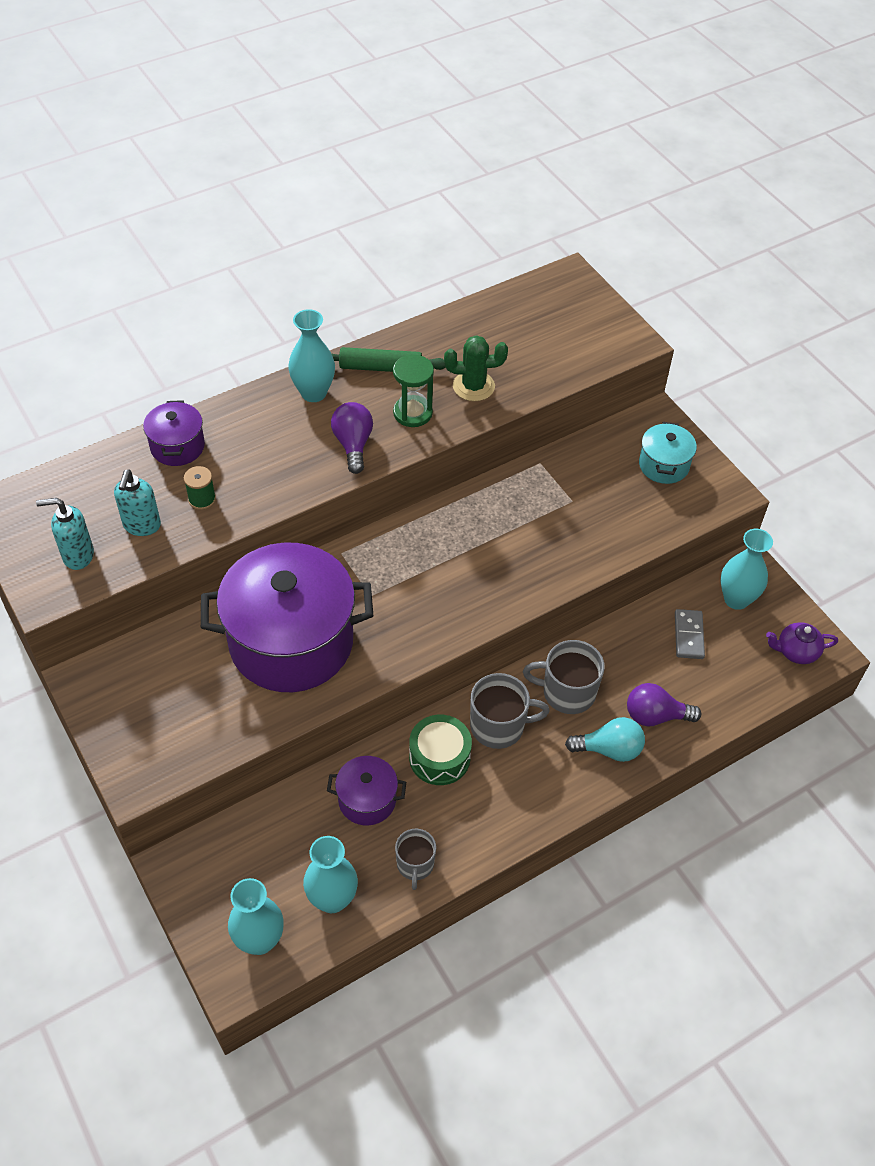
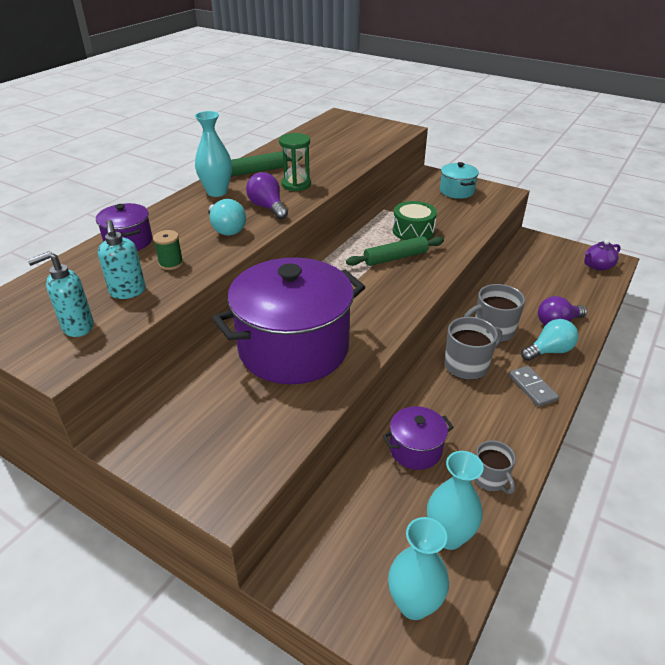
camera: 25 degrees left, 15 degrees down
green drum [409,715,472,785] -> green drum moved to [392,201,437,240]
green cactus [444,335,508,401] -> none
grey domino [675,609,705,659] -> grey domino moved to [509,366,559,407]
turquoise vase [721,529,773,610] -> none
none -> turquoise light bulb [208,199,246,236]
none -> green rolling pin [346,236,444,266]

